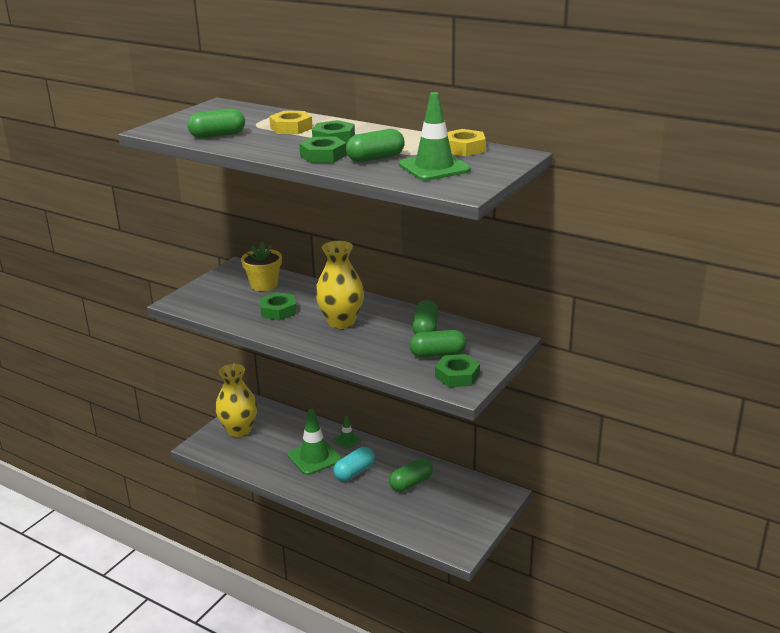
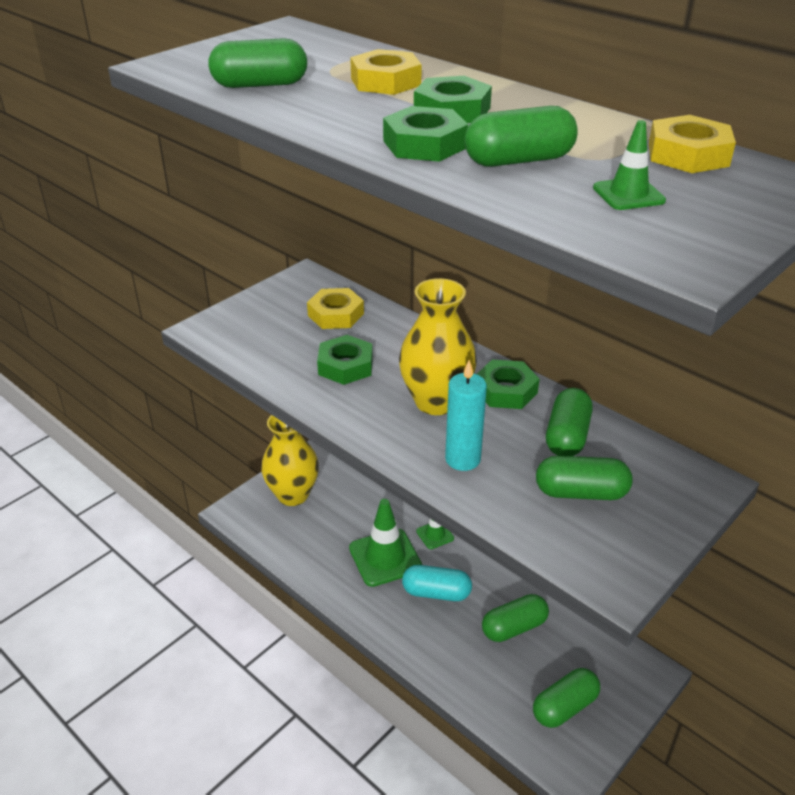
camera: 10 degrees right, 10 degrees up
yellow flower pot [241,242,282,291] -> yellow nut [307,288,364,329]
turquoise capsule [333,447,375,481] -> turquoise capsule turned 45 degrees clockwise [402,565,472,601]
green traffic cone [399,92,471,181] -> green traffic cone [593,120,666,210], size x0.51
green nut [435,354,480,387] -> green nut moved to [477,360,539,409]
none -> turquoise candle [445,360,487,471]
none -> green capsule [533,668,600,728]

